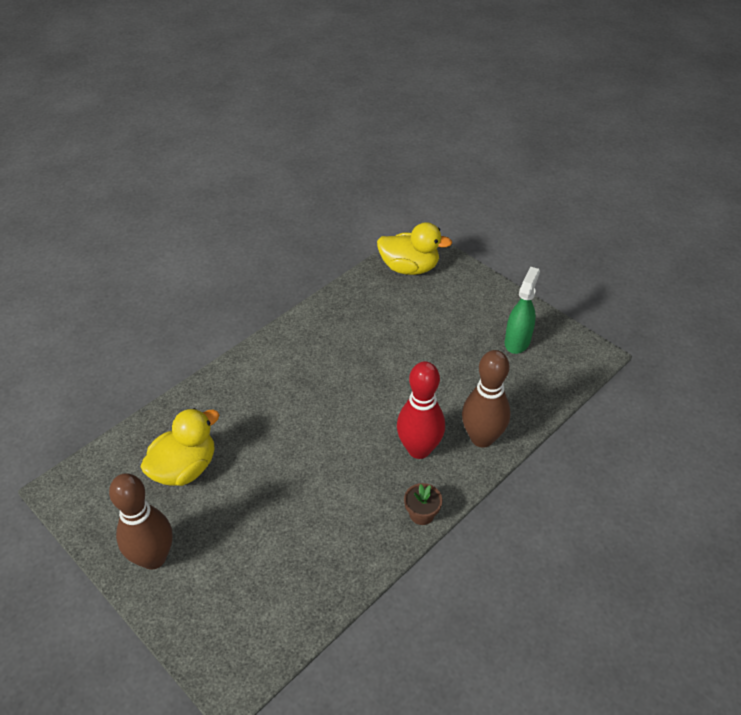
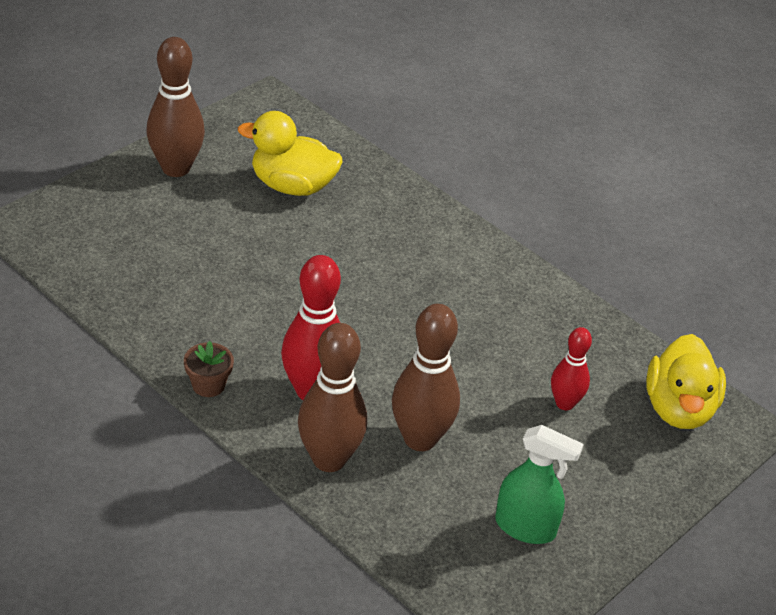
camera: 85 degrees right, 5 degrees down
yellow duck [141,408,219,486] -> yellow duck turned 150 degrees clockwise [238,111,342,196]
none -> brown bowling pin [392,304,460,451]
none -> red bowling pin [551,327,592,410]

